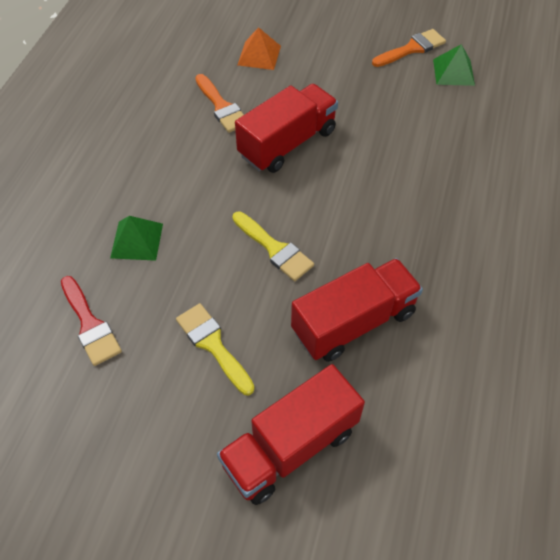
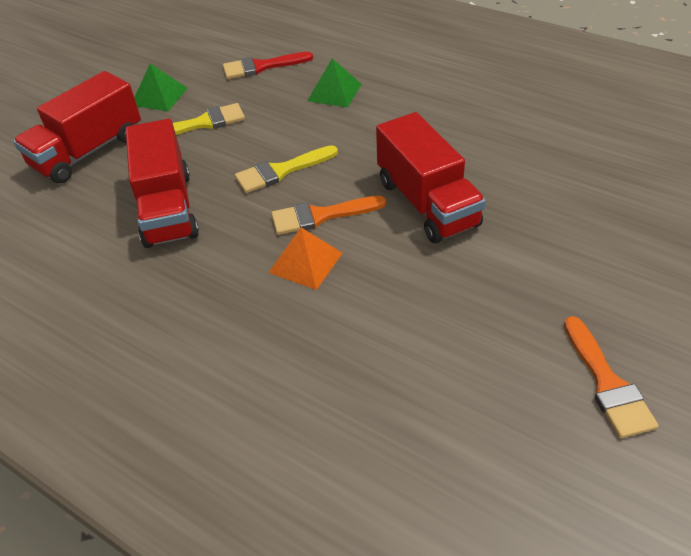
camera: 110 degrees right, 10 degrees down
orange brush [195,74,244,133] -> orange brush moved to [271,196,386,235]
red truck [217,364,365,505] -> red truck turned 120 degrees counterclockwise [13,71,141,183]
orange pyramid [238,27,281,70] -> orange pyramid moved to [268,228,342,290]
green pyramid [433,44,475,86] -> green pyramid moved to [134,63,188,111]

